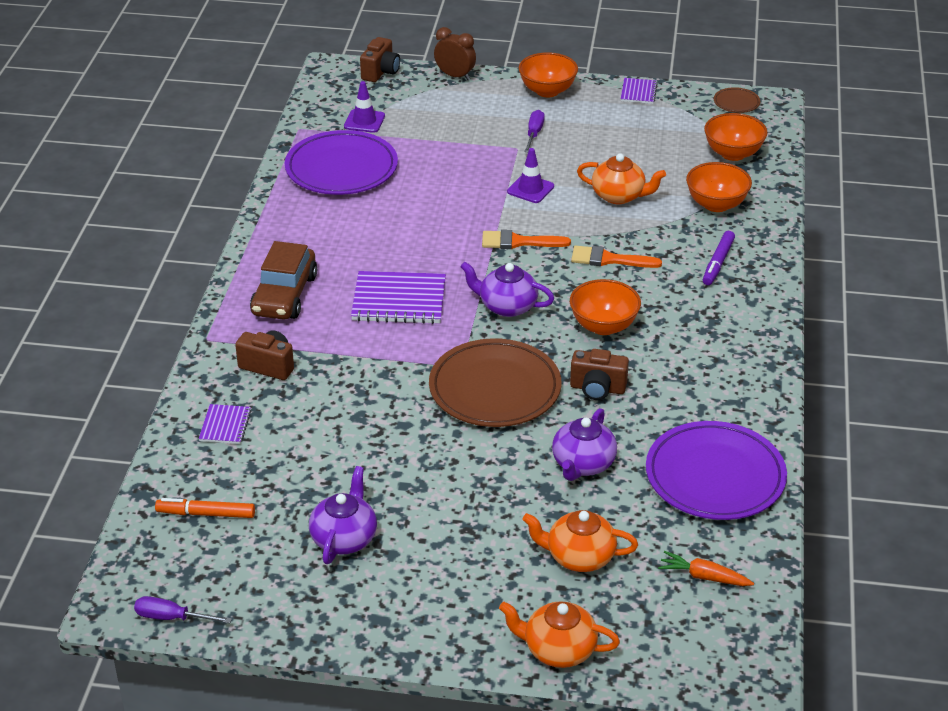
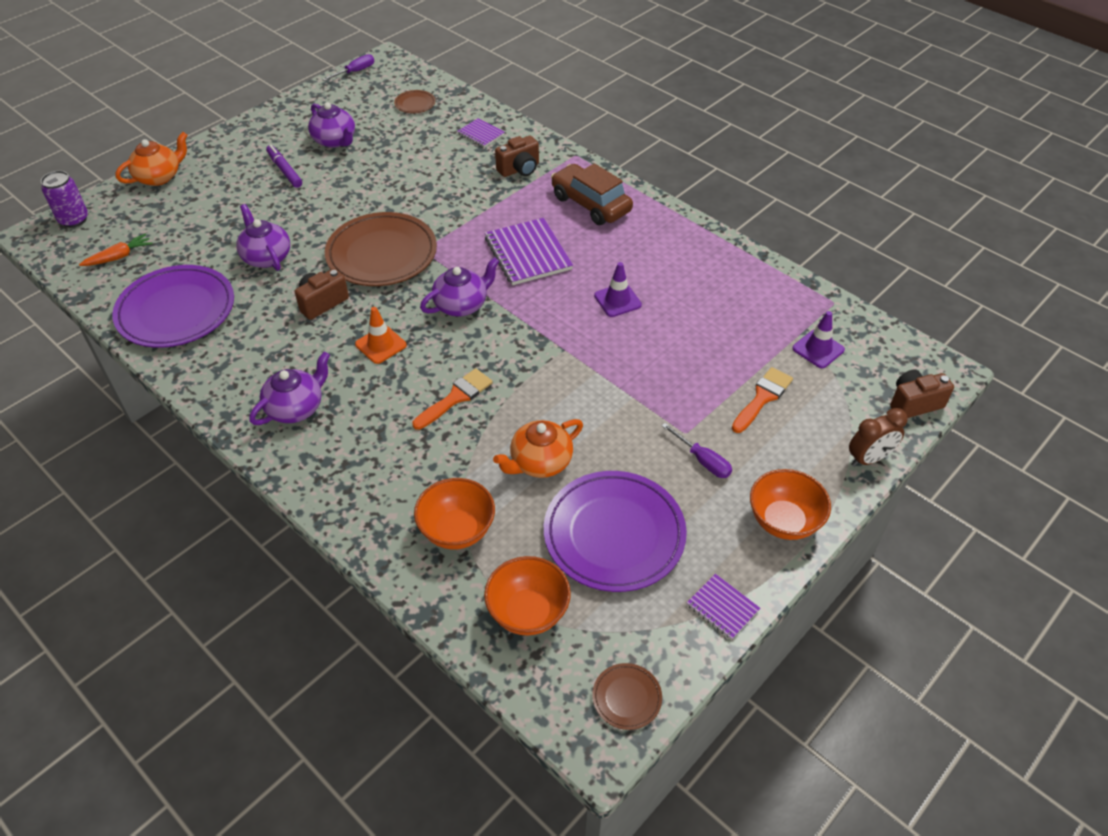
camera: 125 degrees right, 10 degrees up
orange marker [155,498,255,518] -> brown plate [394,90,435,113]
purple plate [285,130,398,195] -> purple plate moved to [544,471,687,592]
purple notebook [351,271,446,324] -> purple notebook turned 60 degrees counterclockwise [485,218,573,285]
brown camera [360,37,400,82] -> brown camera turned 105 degrees clockwise [890,369,954,418]
orange brush [482,230,571,249] -> orange brush moved to [732,367,793,433]
purple traffic cone [507,148,554,203] -> purple traffic cone moved to [594,262,642,317]
orange teapot [522,510,638,572] -> none
orange bowl [570,279,641,335] -> orange traffic cone [355,307,407,364]
purple marker [703,231,735,285] -> purple marker moved to [266,145,302,188]
none -> purple can [41,171,88,228]
none -> purple teapot [249,352,330,425]

